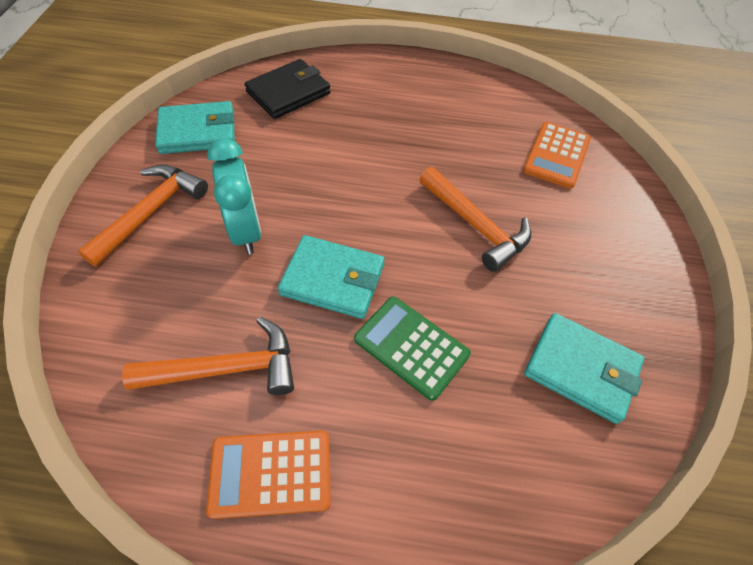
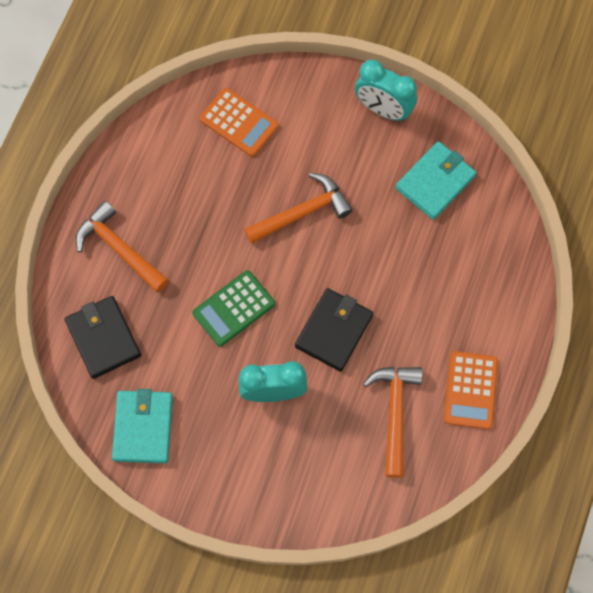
camera: 75 degrees left, 15 degrees up
orange hammer [78,164,208,267] -> orange hammer moved to [76,201,168,292]
turquoise wallet [278,235,385,319] -> black wallet [295,288,373,371]
green calculator [354,296,471,401] -> green calculator moved to [192,270,275,347]
none -> turquoise clock [355,60,417,121]

